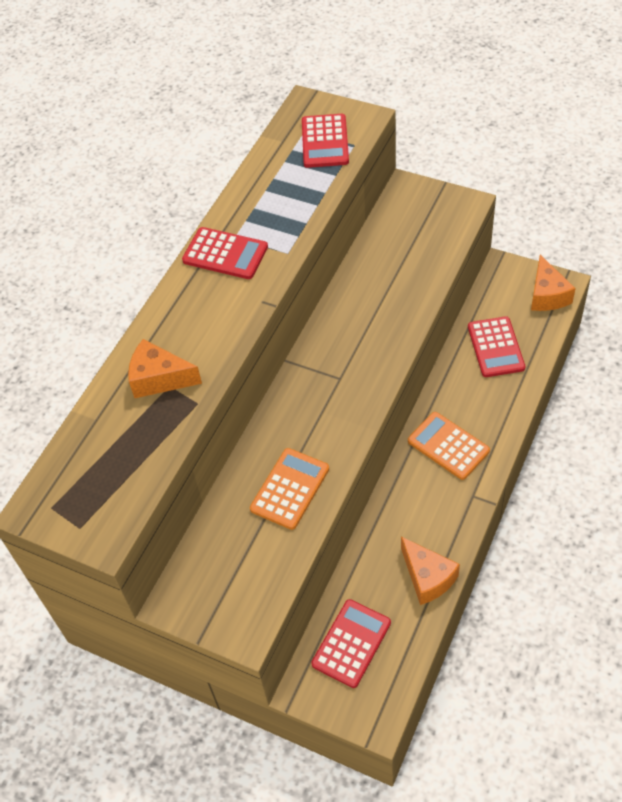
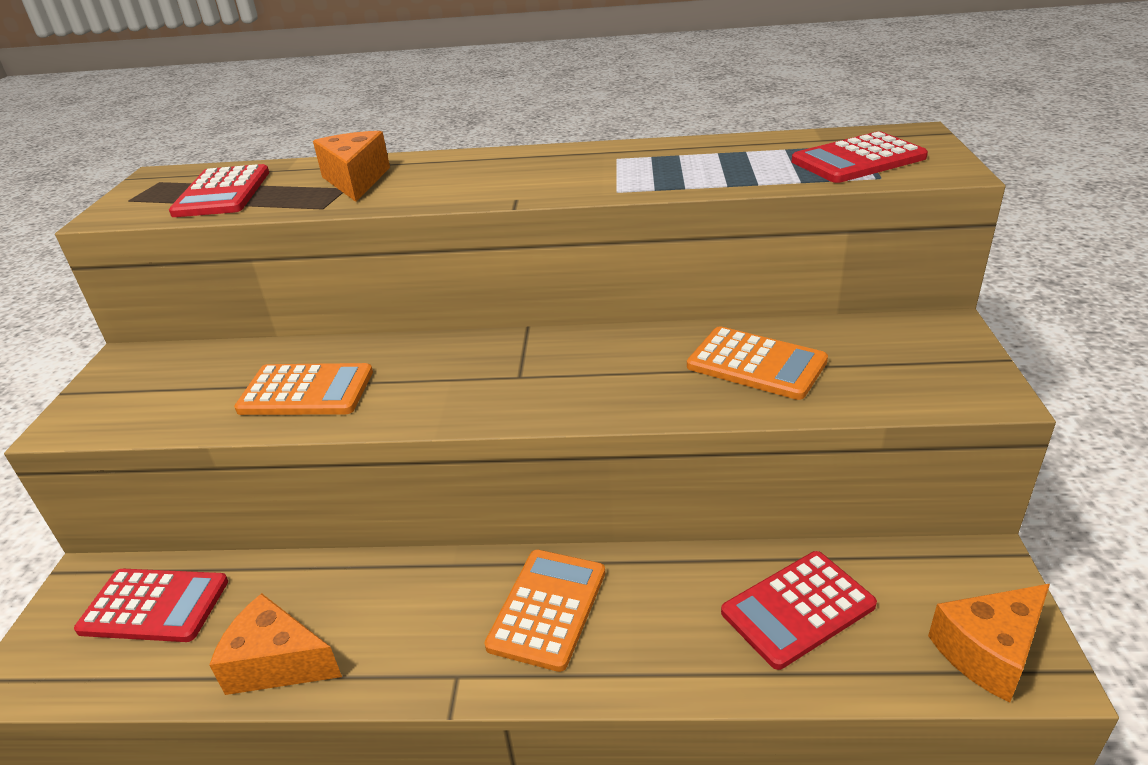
camera: 65 degrees right, 20 degrees down
red calculator [182,227,268,279] -> red calculator moved to [169,164,269,217]
orange cheese [401,537,460,605] -> orange cheese turned 75 degrees clockwise [209,593,342,695]
none -> orange calculator [687,326,828,400]

